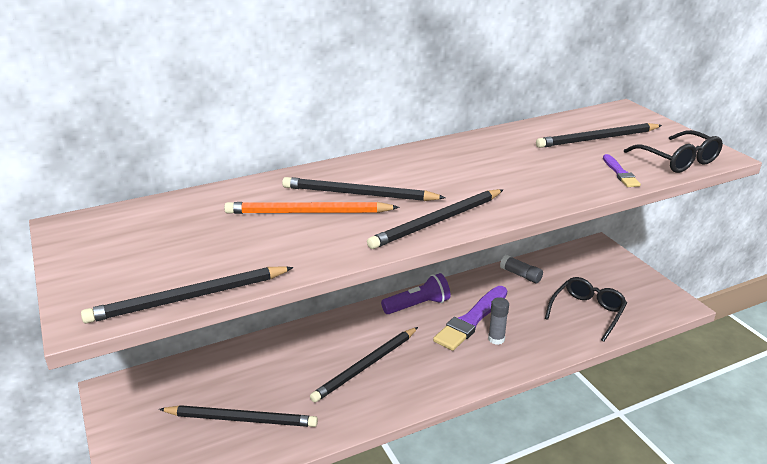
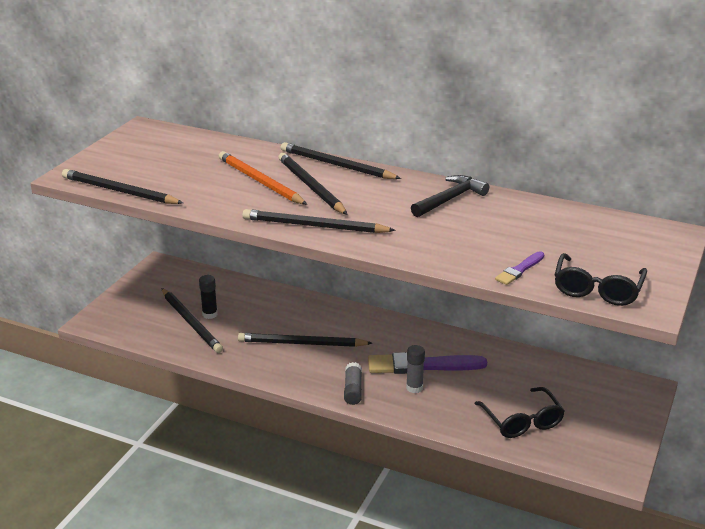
camera: 50 degrees right, 0 degrees up
purple flashlight [381,273,450,314] -> none
grey glue stick [500,255,543,283] -> grey glue stick moved to [344,362,362,405]
black pencil [536,123,662,148] -> black pencil moved to [281,142,401,179]
black glasses [545,277,627,342] -> black glasses turned 75 degrees clockwise [474,387,565,438]
none -> black glue stick [199,275,218,319]
none -> black hammer [411,175,489,217]

